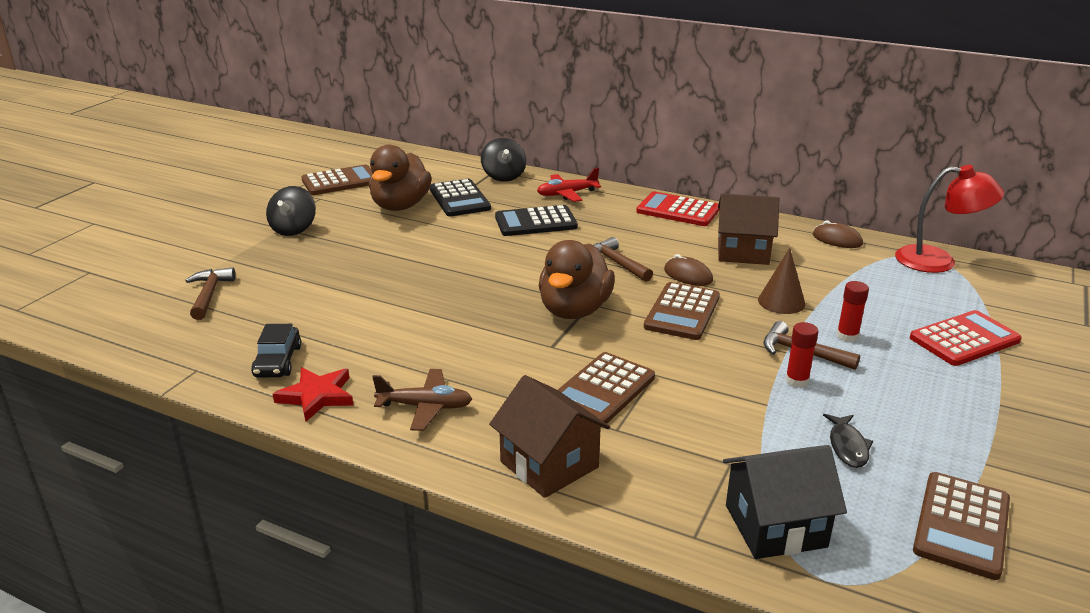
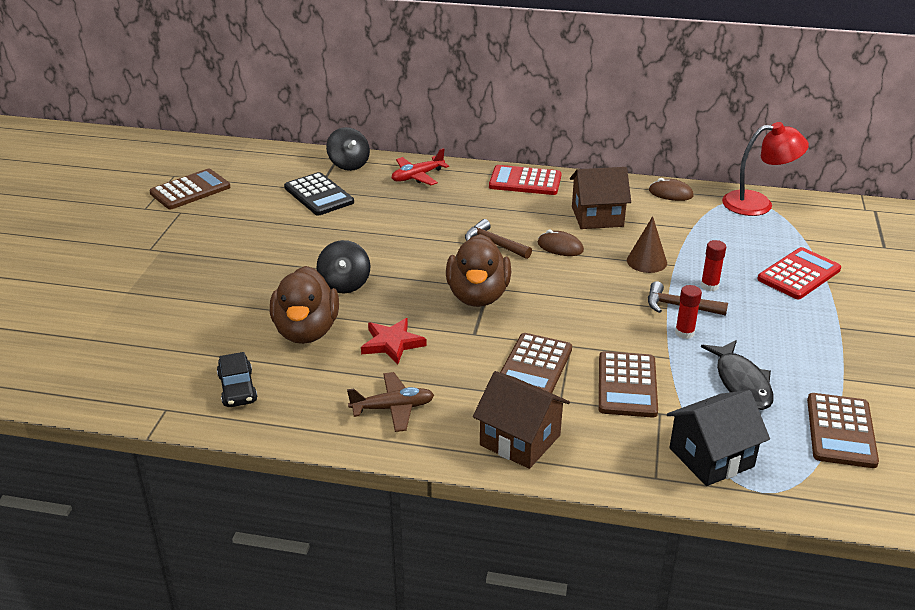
camera: 15 degrees left, 5 degrees up
brown hammer [185,267,236,320] -> none
black spinning top [266,186,316,236] -> black spinning top moved to [317,240,370,294]
red star [273,367,354,422] -> red star moved to [361,318,427,365]
brown duck [369,145,432,211] -> brown duck moved to [270,266,339,344]
black calculator [495,205,578,236] -> none
brown calculator [644,282,720,340] -> brown calculator moved to [599,351,658,418]
black fish [823,414,873,468] -> black fish [701,340,774,410], size x1.59

